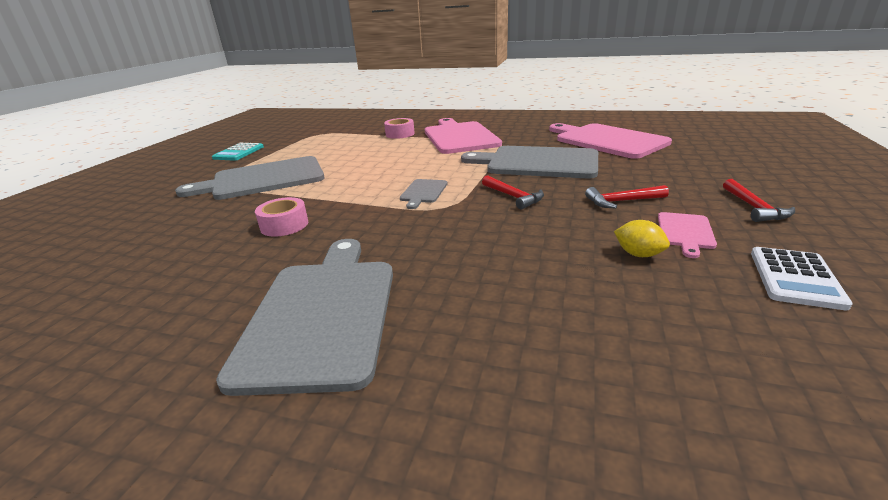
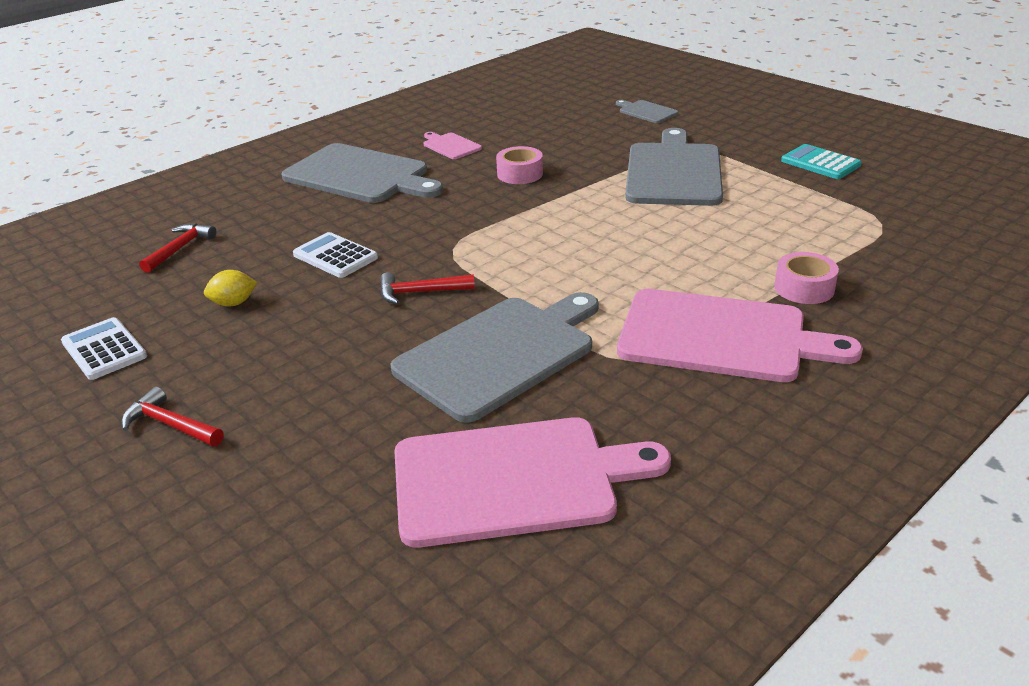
camera: 120 degrees right, 5 degrees up
grey cutting board [400,179,447,209] -> grey cutting board moved to [616,100,678,123]
red hammer [585,185,669,208] -> red hammer moved to [139,223,216,273]
pink cutting board [658,212,717,258] -> pink cutting board moved to [423,132,482,159]
none -> white calculator [293,232,378,278]

